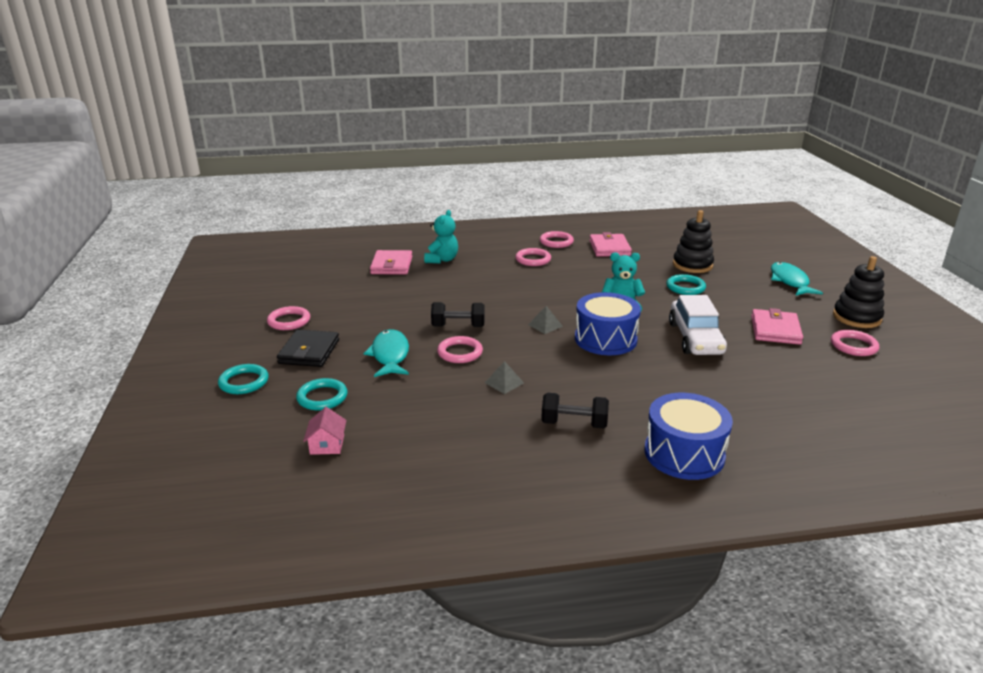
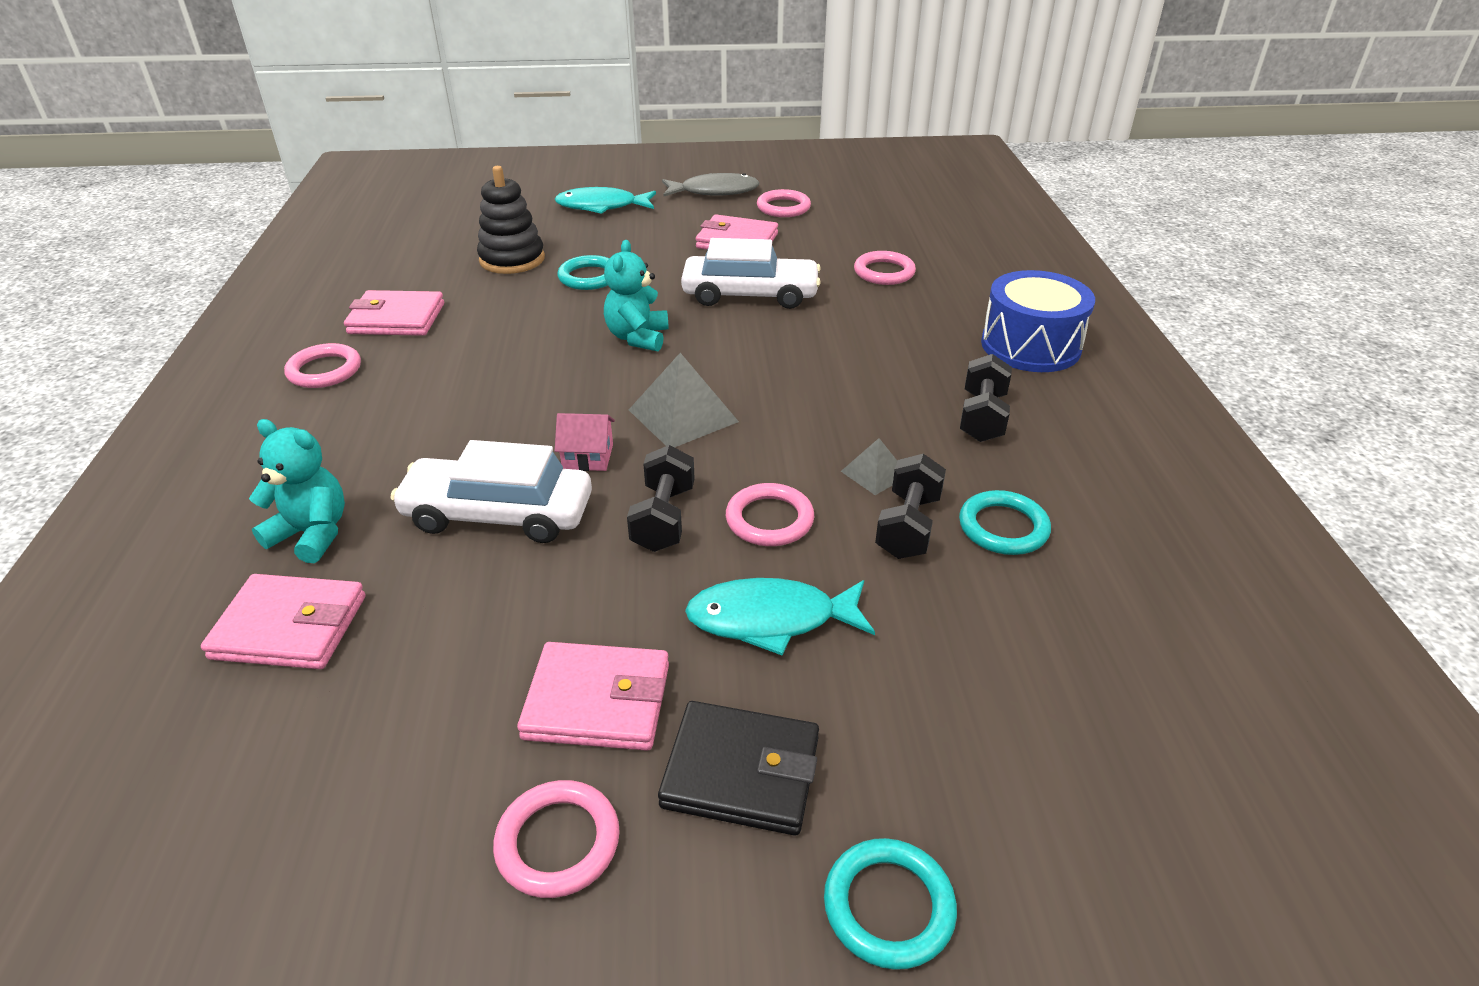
camera: 85 degrees left, 10 degrees up
turquoise ring [296,378,348,410] -> turquoise ring moved to [959,490,1051,555]
pink house [303,407,347,455] -> pink house moved to [555,413,615,471]
pink ring [515,248,551,266] -> pink ring moved to [854,251,916,285]
grey pyramid [528,306,563,334] -> grey pyramid [629,353,739,448], size x1.79
blue drum [575,292,641,355] -> none
black stacking toy [833,256,884,328] -> grey fish [662,173,760,196]
none -> white car [391,440,592,543]
none -> pink wallet [517,642,669,751]
none -> black dumbbell [875,454,946,559]

